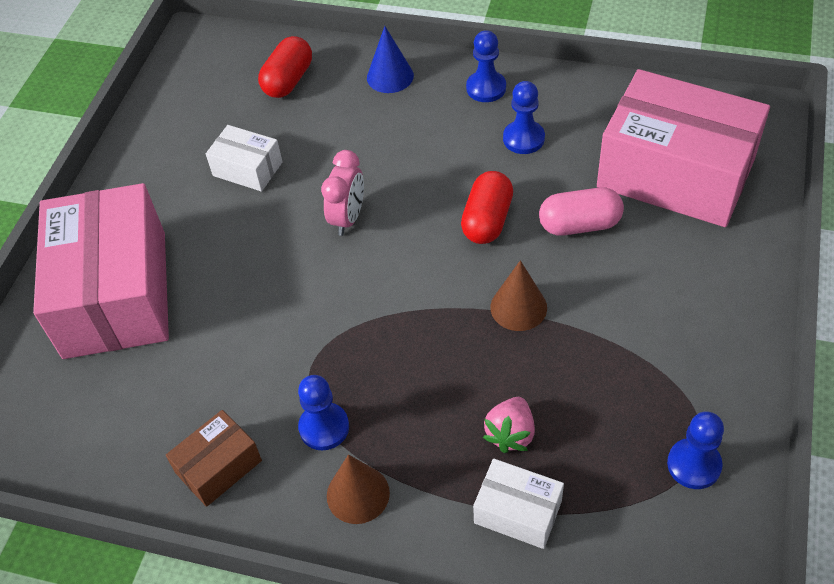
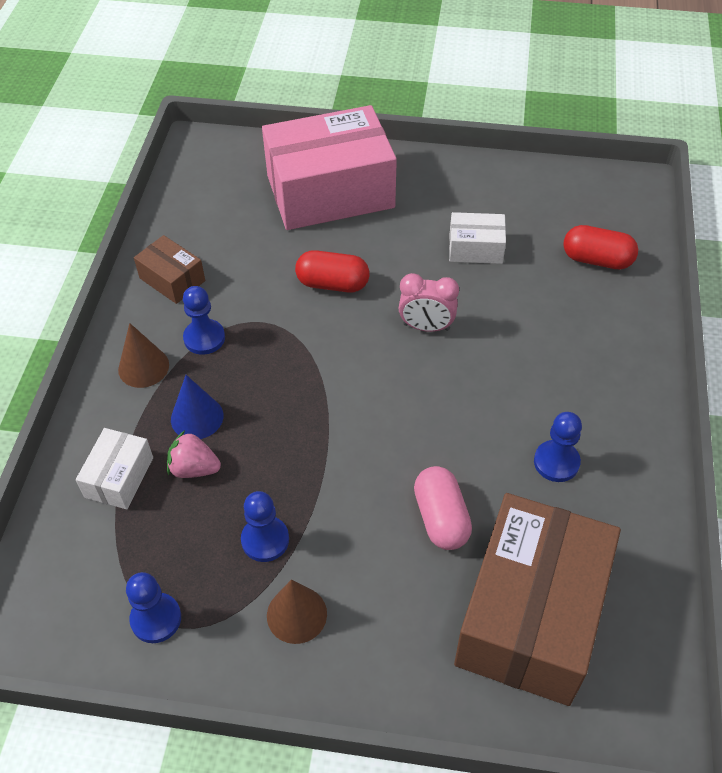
camera: 80 degrees right, 0 degrees up
white box [206,125,282,192] -> white box turned 75 degrees clockwise [449,212,506,264]
blue cone [367,26,414,93] -> blue cone moved to [171,375,223,439]
red capsule [461,171,513,244] -> red capsule moved to [295,250,369,293]
blue pawn [466,30,506,102] -> blue pawn moved to [241,491,289,562]
brown cone [490,260,547,331] -> brown cone moved to [267,579,327,644]
pink box [597,69,770,227] -> brown box [454,493,621,706]

